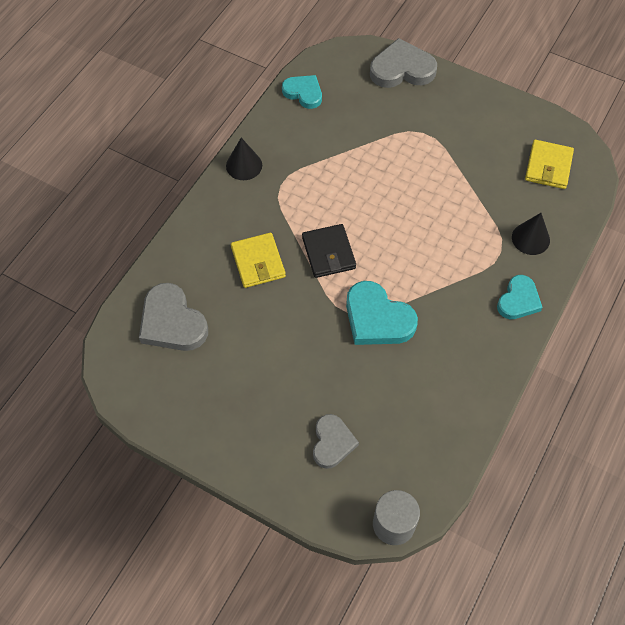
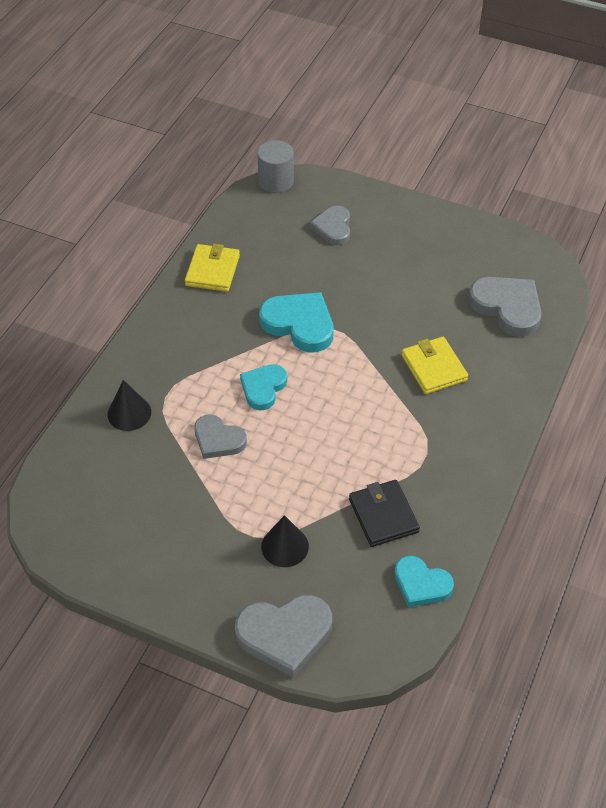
camera: 175 degrees right, 10 degrees down
black cone [226,138,262,180] -> black cone moved to [261,515,309,567]
black wallet [302,224,356,278] -> black wallet moved to [349,480,420,547]
turquoise heart [497,275,543,319] -> turquoise heart moved to [240,364,287,410]
yellow wallet [525,140,574,189] -> yellow wallet moved to [185,244,240,292]
none -> grey heart [195,414,247,459]

